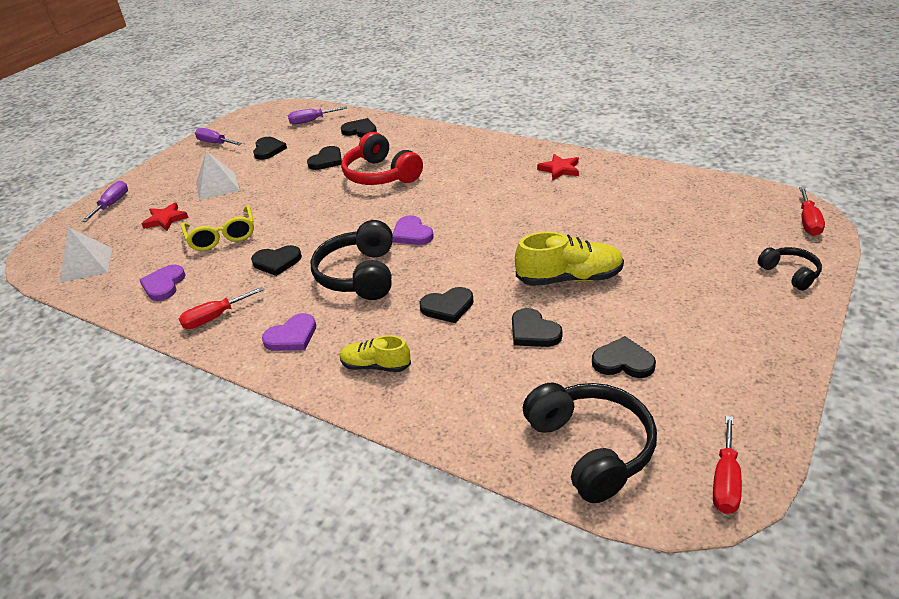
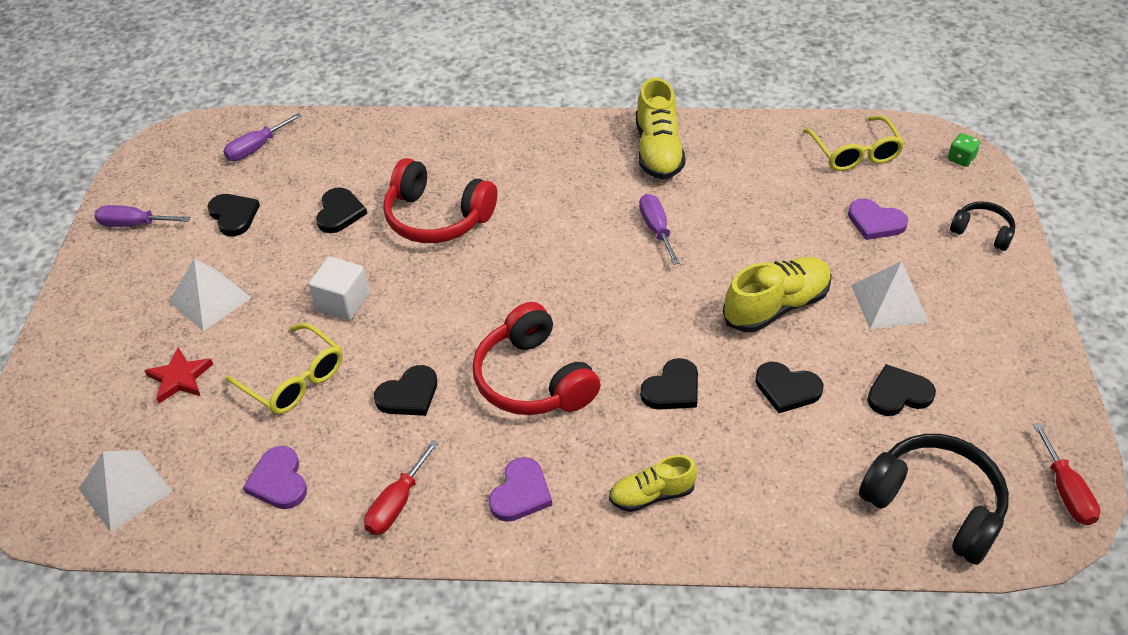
camera: 30 degrees left, 10 degrees up
purple screwdriver [81,181,128,222] -> purple screwdriver moved to [639,194,680,265]
black headphones [310,220,392,300] -> red headphones [472,302,601,415]
black heart [341,118,377,137] -> none
purple heart [392,215,434,245] -> purple heart moved to [848,199,908,240]
red star [537,154,579,180] -> yellow shoe [636,78,685,180]
red screwdriver [799,187,825,236] -> green dice [948,133,980,167]
none -> white cube [308,257,369,320]
none -> yellow glasses [803,116,905,171]
none -> white pyramid [851,261,929,329]

